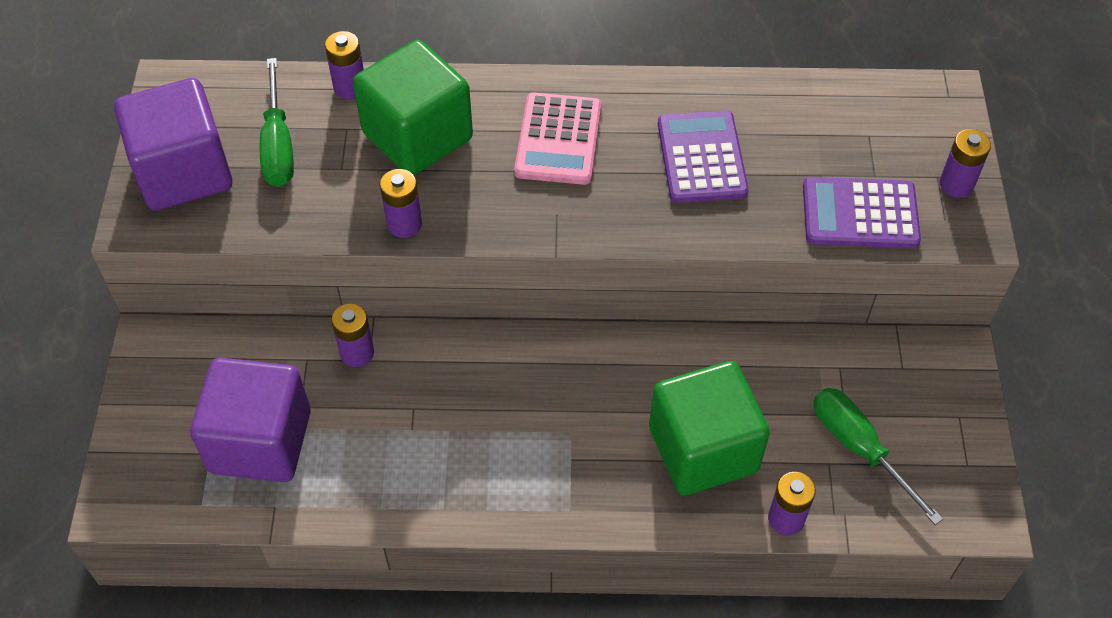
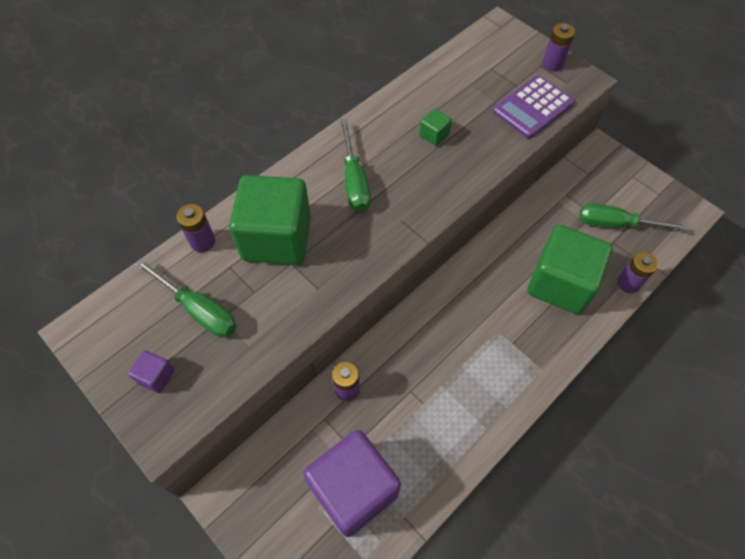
camera: 45 degrees left, 5 degrees up
purple cube [114,78,233,210] -> purple cube [128,350,175,393], size x0.40
purple battery [380,169,422,238] -> none
pink calculator [514,93,601,185] -> green screwdriver [340,118,371,212]
purple calculator [658,110,749,203] -> green cube [419,109,452,146]

